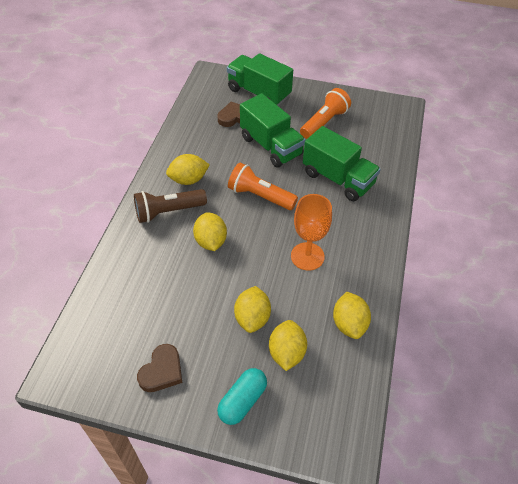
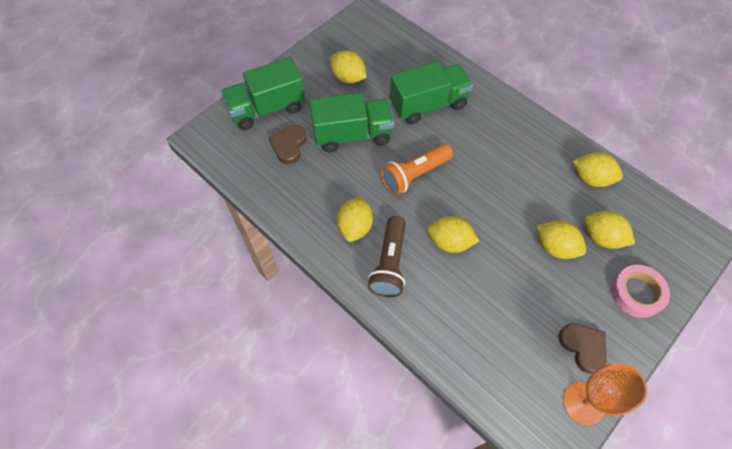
camera: 60 degrees left, 10 degrees up
turquoise capsule [217,368,267,425] -> pink tape [611,265,670,318]
orange goblet [291,194,332,271] -> orange goblet moved to [563,363,647,425]
orange flashlight [300,88,351,139] -> yellow lemon [330,50,367,83]

